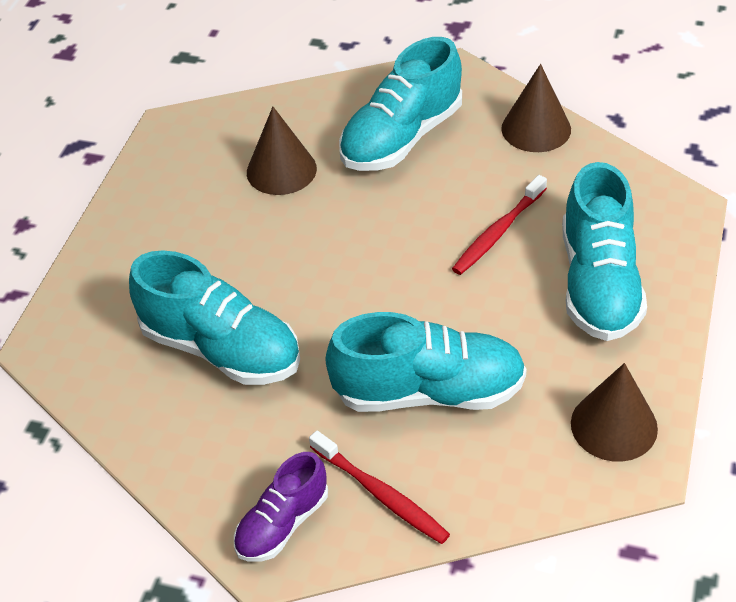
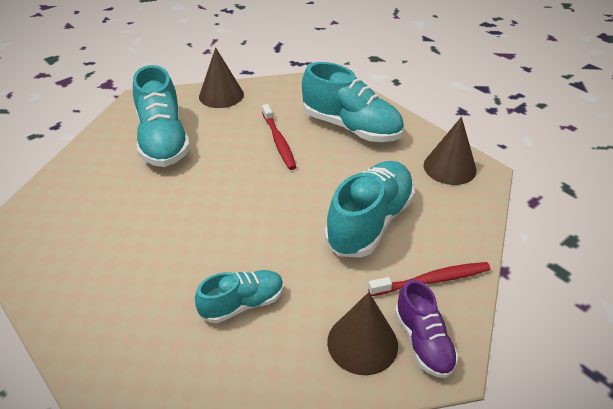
camera: 60 degrees left, 5 degrees down
turquoise shoe [129,250,300,385] -> turquoise shoe [195,270,284,323], size x0.58
brown cone [247,107,317,195] -> brown cone moved to [327,292,398,375]

